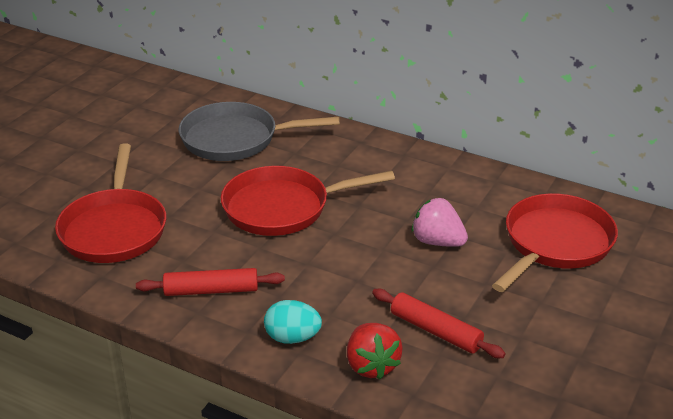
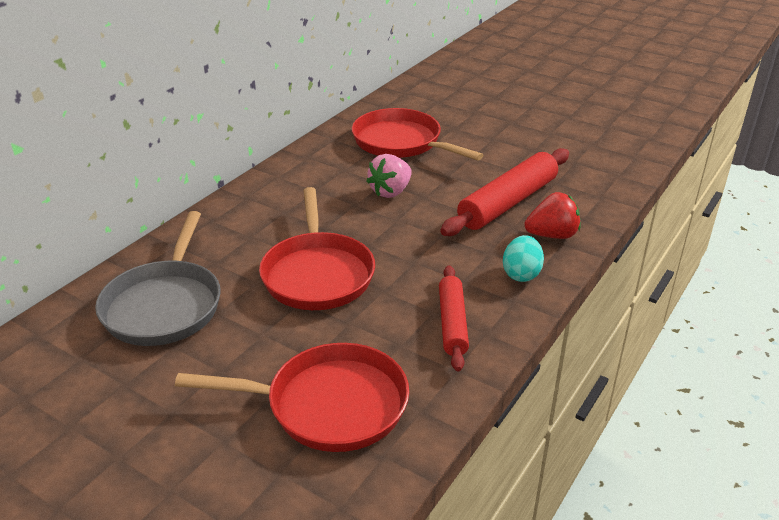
camera: 85 degrees left, 0 degrees up
red rolling pin [372,289,506,358] -> red rolling pin [440,148,569,236], size x1.62

